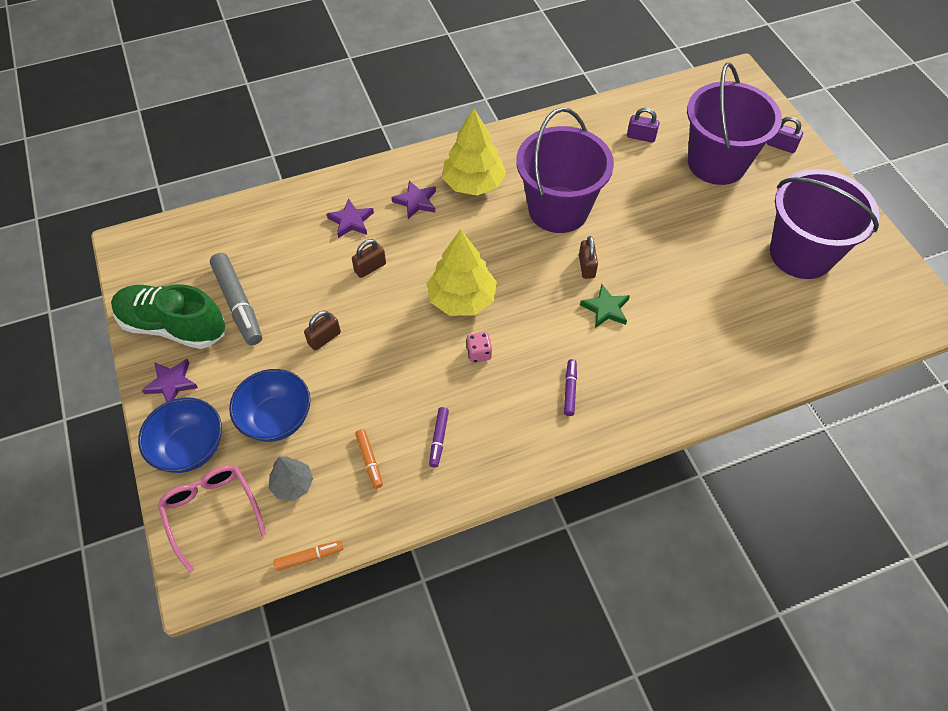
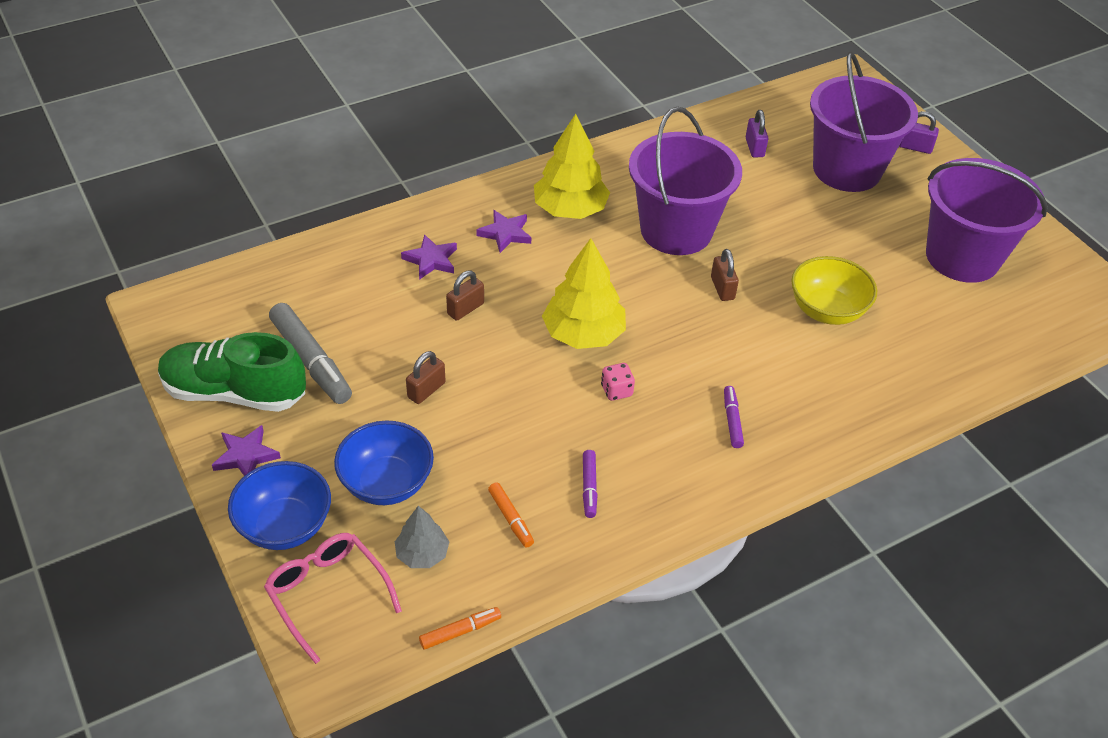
camera: 10 degrees left, 10 degrees down
green star [580,284,630,328] -> none
purple padlock [627,108,660,143] -> purple padlock turned 75 degrees clockwise [746,110,768,158]
none -> yellow bowl [791,256,877,325]

